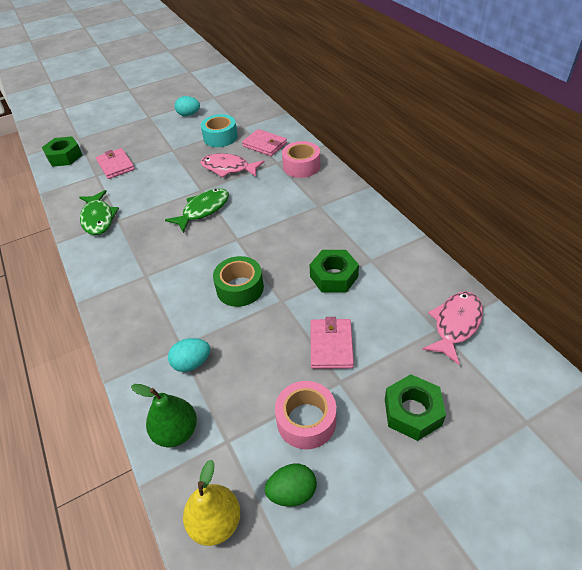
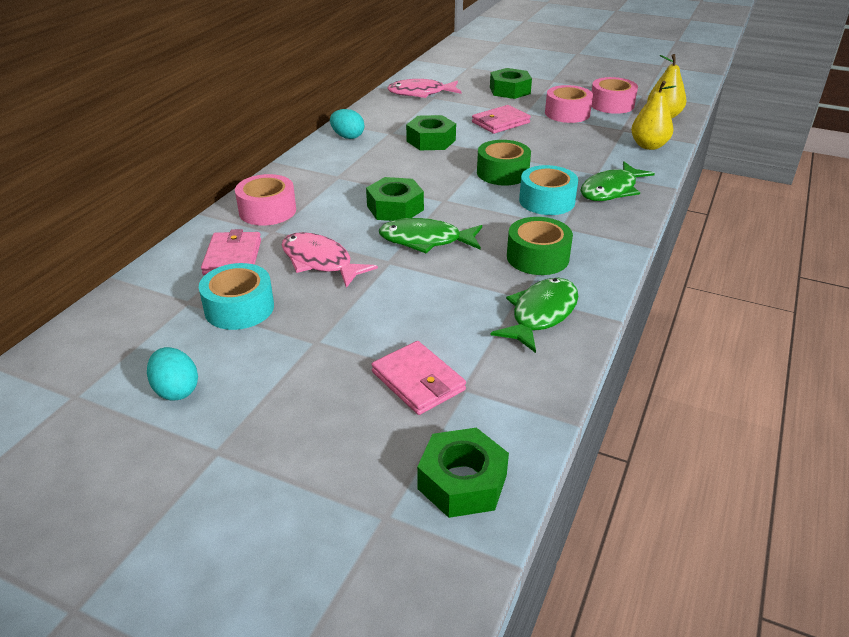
camera: 130 degrees left, 10 degrees down
pink wallet [96,148,135,179] -> pink wallet turned 60 degrees counterclockwise [371,341,466,415]
green pear [131,384,197,447] -> yellow pear [631,81,676,150]
turquoise egg [168,338,210,372] -> turquoise egg moved to [330,109,364,139]
pink fish [200,153,264,178] -> pink fish turned 150 degrees clockwise [282,232,378,288]
green egg [265,464,317,507] -> pink tape [591,77,638,114]
none -> green nut [366,177,424,221]
none -> green tape [507,217,573,275]
none -> turquoise tape [519,165,578,215]
none -> green fish [580,162,655,201]

